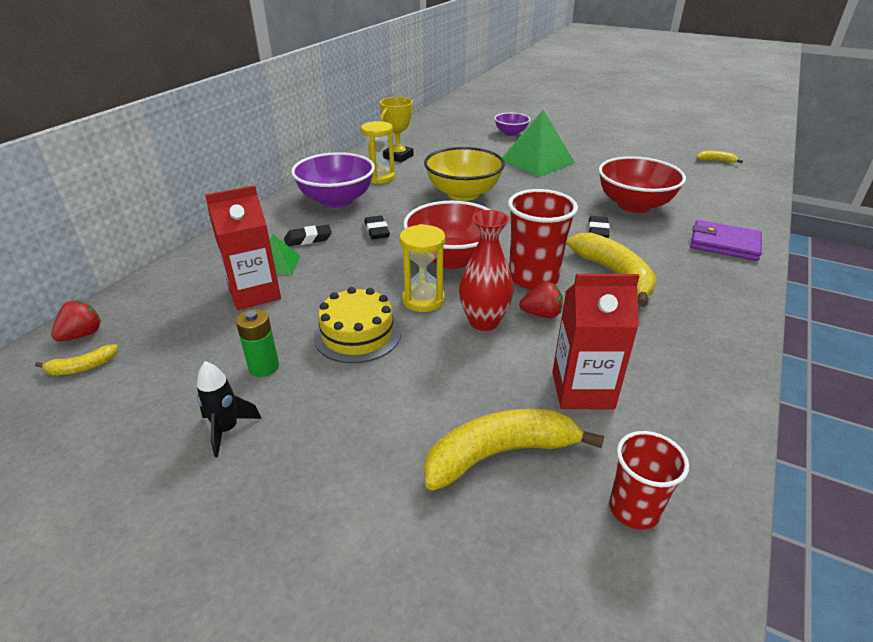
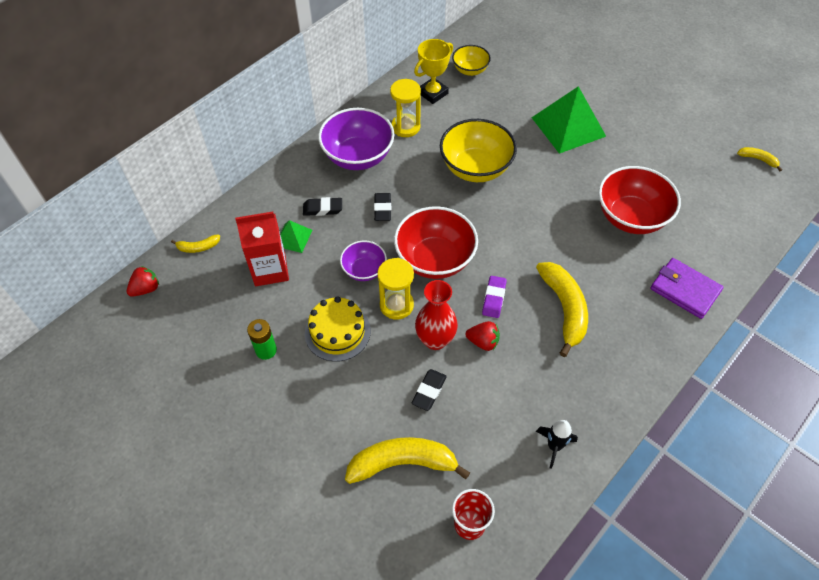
camera: 15 degrees right, 20 degrees up
yellow banana [35,344,118,375] -> yellow banana moved to [171,234,220,253]
black rocket [197,361,262,457] -> black rocket moved to [536,420,578,469]
purple bowl [494,113,530,136] -> purple bowl moved to [340,240,387,281]
red cup [508,189,578,290] -> purple eraser [482,276,507,318]
red carton [552,274,639,410] -> none
black eraser [588,216,610,238] -> black eraser moved to [411,369,447,411]
none -> yellow bowl [452,45,491,76]

